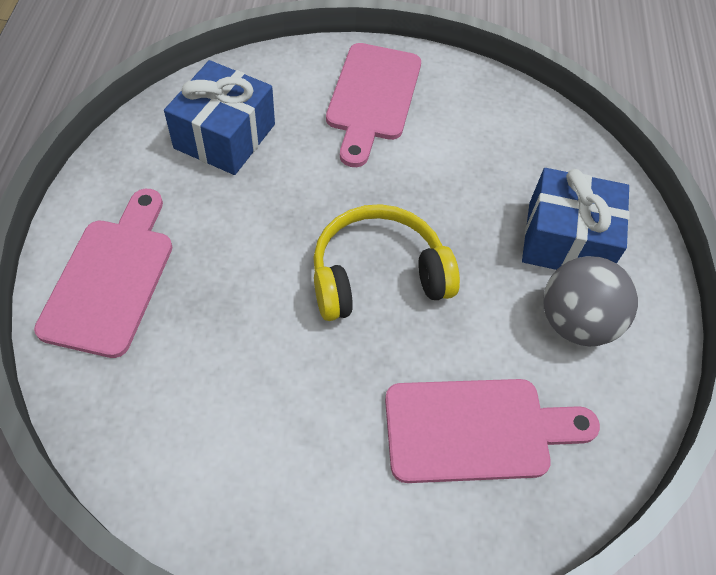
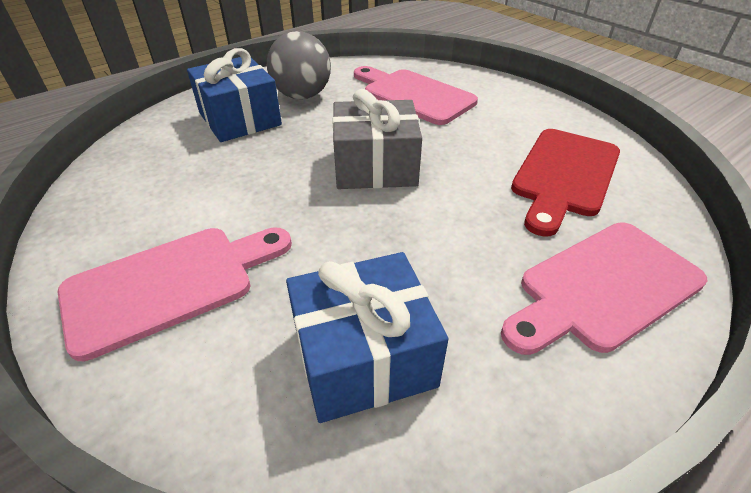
camera: 130 degrees left, 15 degrees down
yellow headphones [313,204,460,321] -> grey gift [333,89,422,189]
none -> red cutting board [511,129,620,237]

